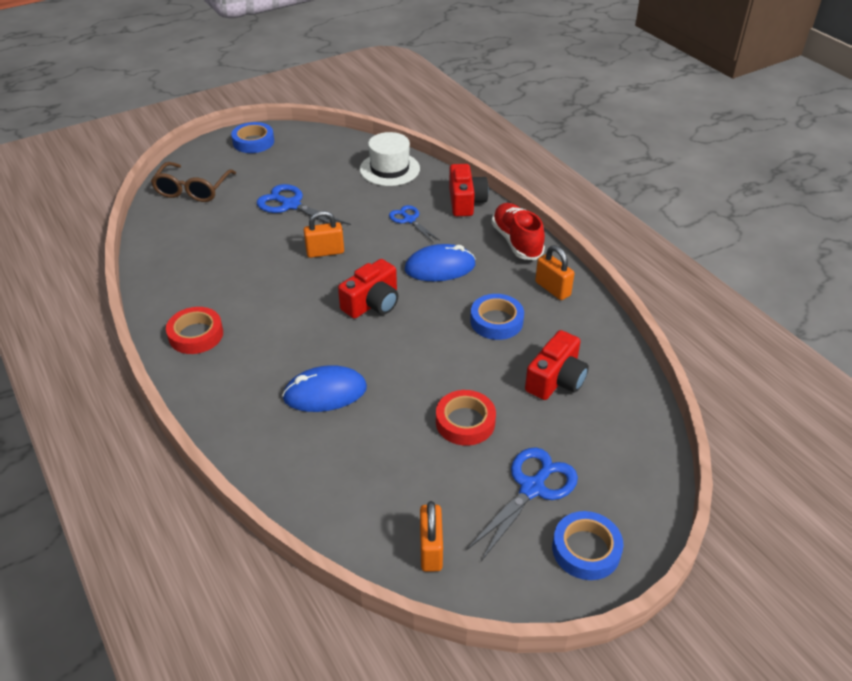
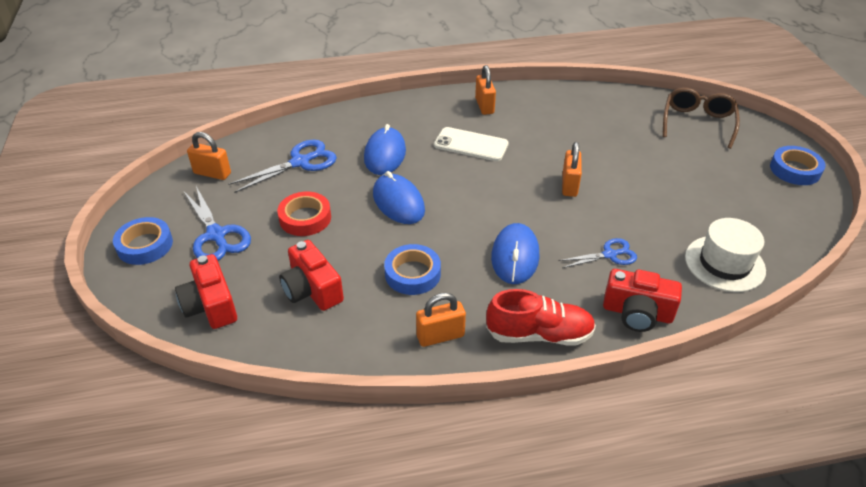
camera: 110 degrees right, 0 degrees up
brown glasses [151,162,236,202] -> brown glasses turned 75 degrees clockwise [663,88,740,149]
red tape [166,307,223,354] -> orange padlock [475,65,496,115]
blue scissors [257,184,351,230] -> blue scissors moved to [229,140,337,193]
red camera [338,259,399,319] -> red camera moved to [175,254,237,329]
none -> blue mouse [373,171,425,224]
none -> white phone [434,127,509,161]

